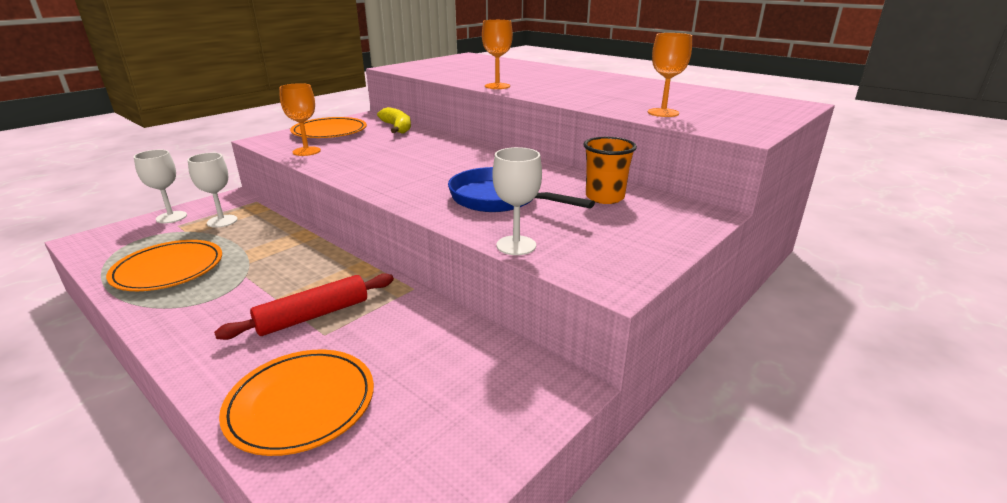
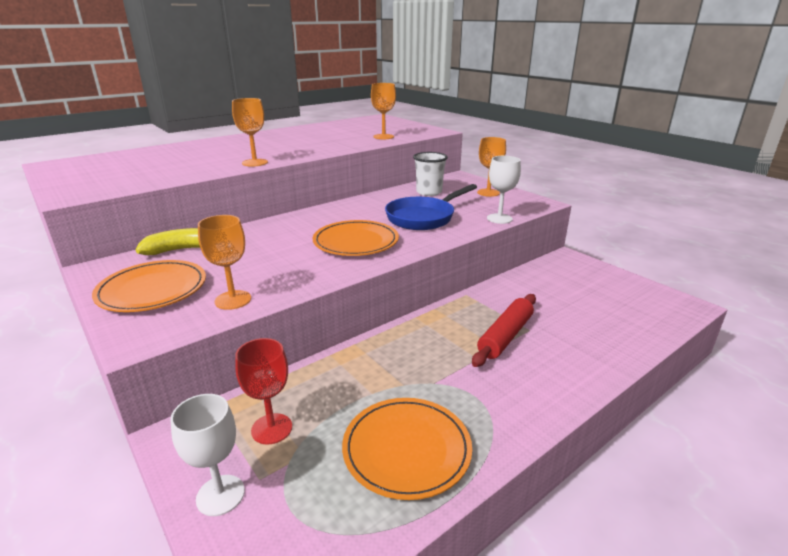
camera: 80 degrees left, 0 degrees up
white goblet [188,153,238,228] -> red goblet [235,338,292,445]
red rolling pin [214,273,394,340] -> red rolling pin turned 60 degrees clockwise [472,294,536,367]
orange plate [219,350,374,456] -> orange plate moved to [313,220,399,256]
orange cup [584,137,637,204] -> white cup [413,152,448,196]
none -> orange goblet [477,137,506,197]

